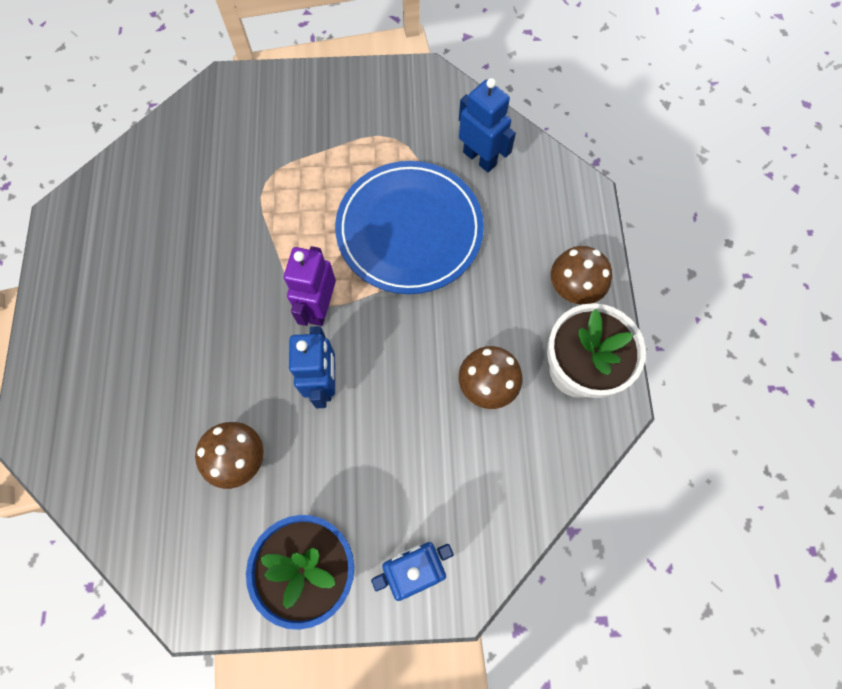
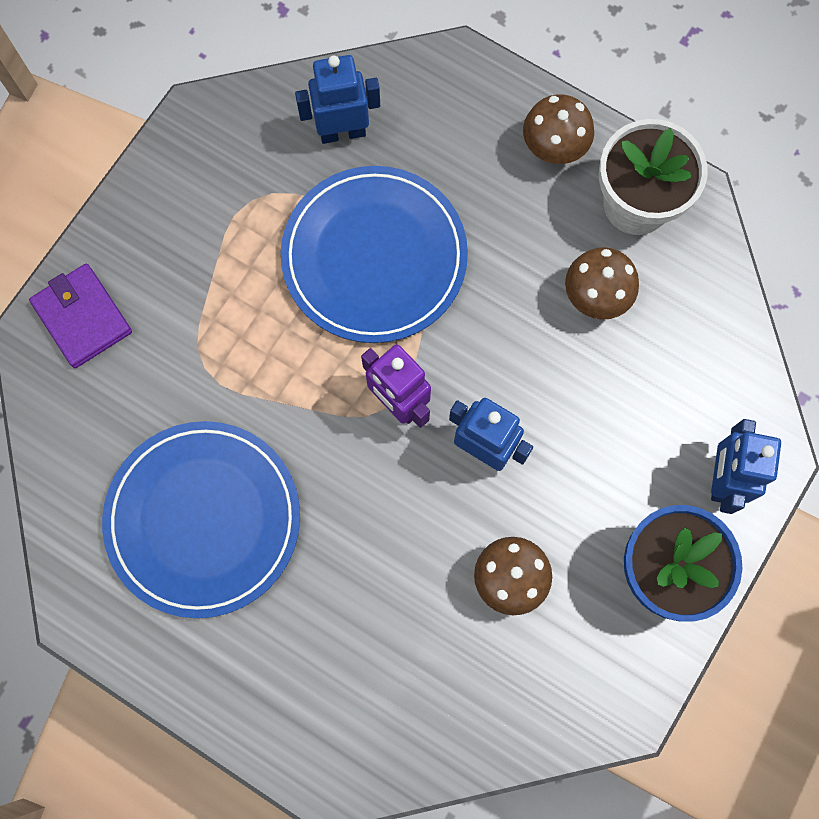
camera: 55 degrees left, 5 degrees up
none -> purple wallet [29,264,132,368]
none -> blue plate [102,421,300,618]

